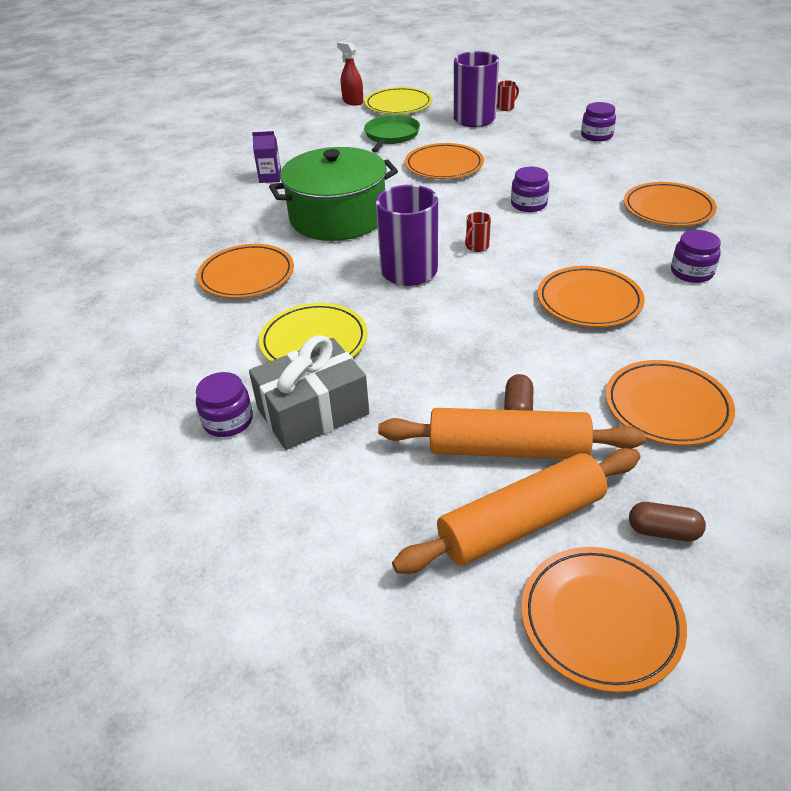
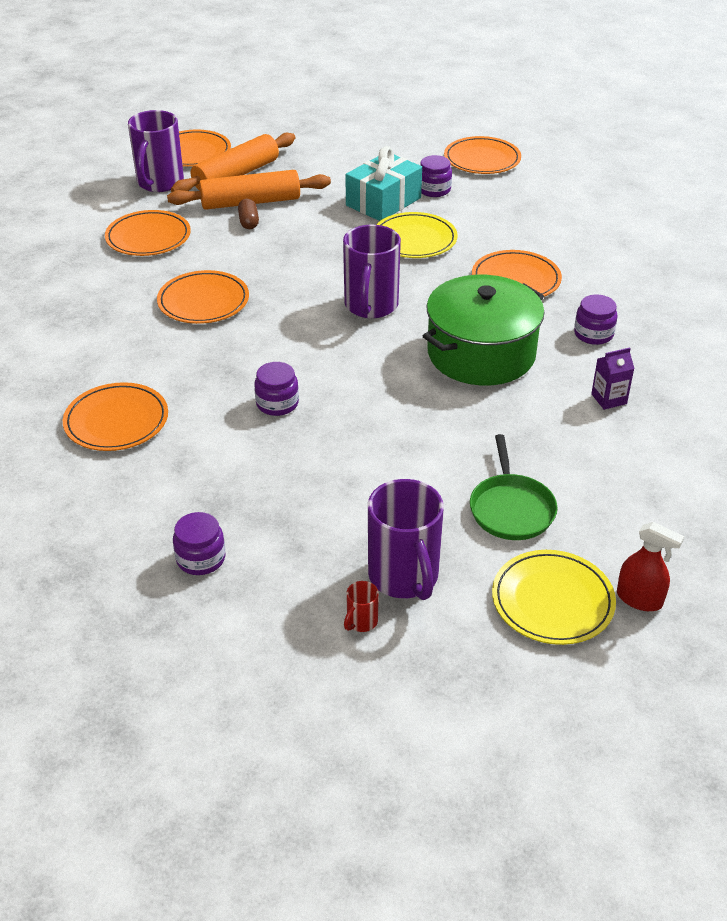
camera: 160 degrees right, 0 degrees up
grey gift [249,335,369,450] -> turquoise gift [345,146,422,221]
orange plate [405,143,484,179] -> orange plate moved to [444,136,521,174]
red mug [465,212,491,252] -> none
brown capsule [629,502,706,541] -> purple mug [128,110,184,192]
purple jar [671,230,721,283] -> purple jar moved to [574,295,618,345]

